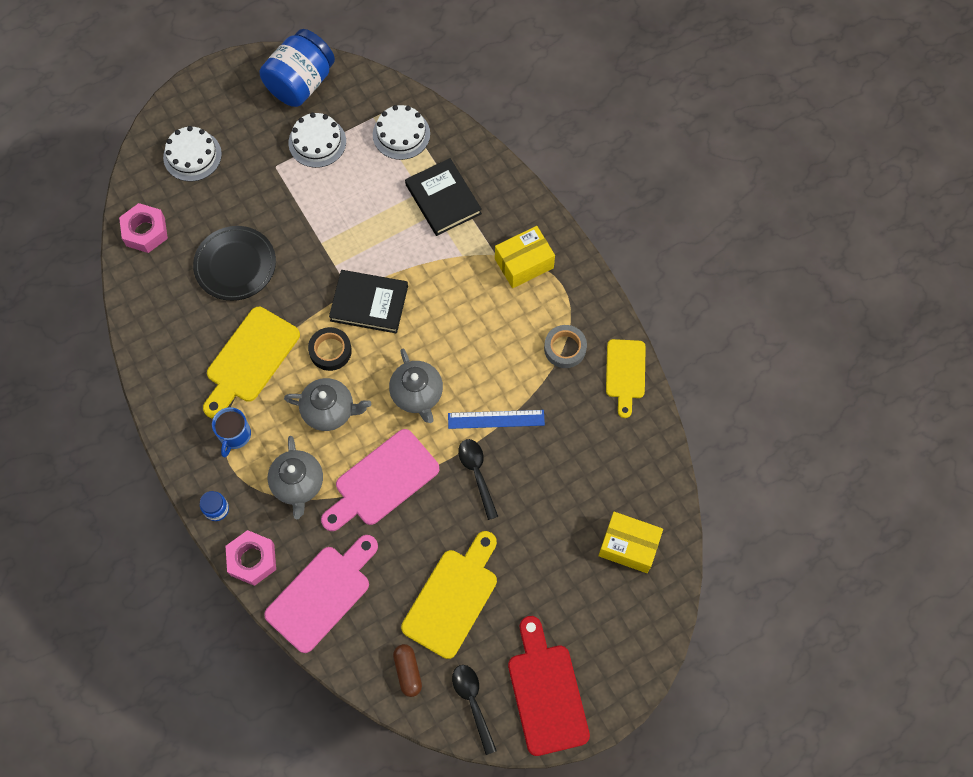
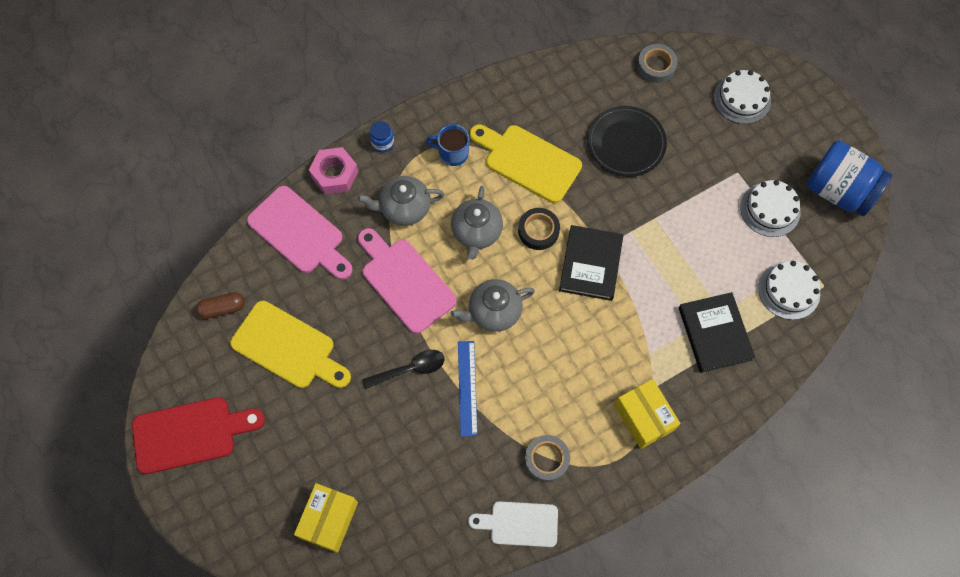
camera: 90 degrees right, 0 degrees up
pink nut [119,203,168,253] -> grey tape [637,44,678,83]
black book [405,158,482,236] -> black book turned 75 degrees counterclockwise [679,292,755,373]
black spoon [452,665,497,755] -> none
yellow cutting board [606,339,646,418] -> white cutting board [468,501,558,547]

